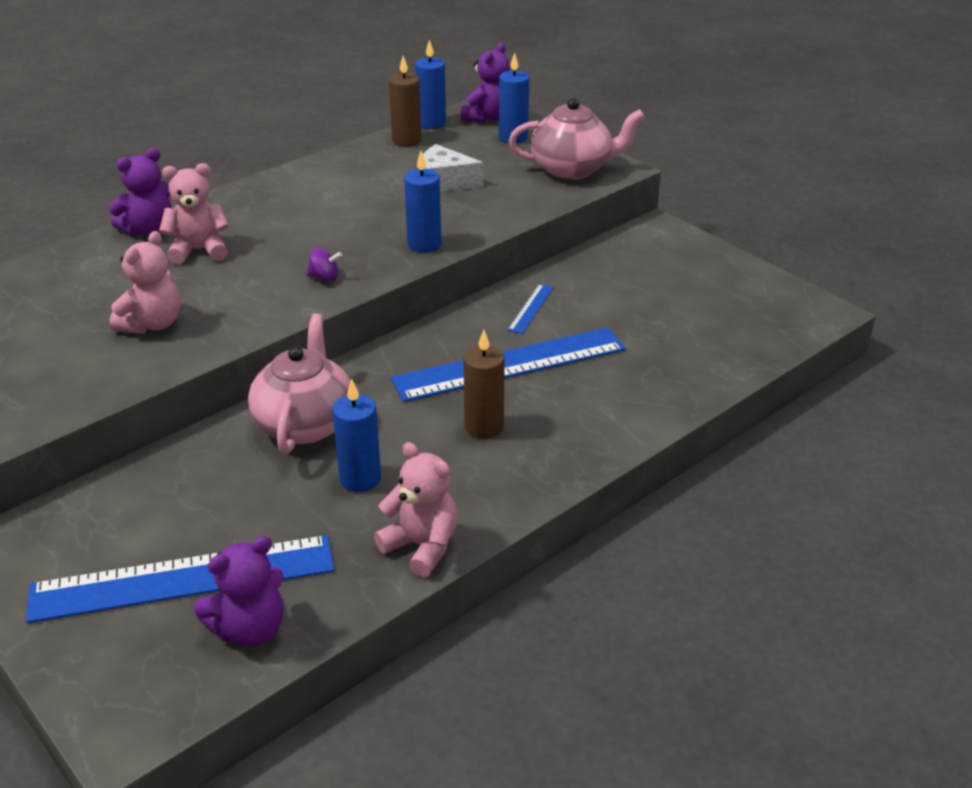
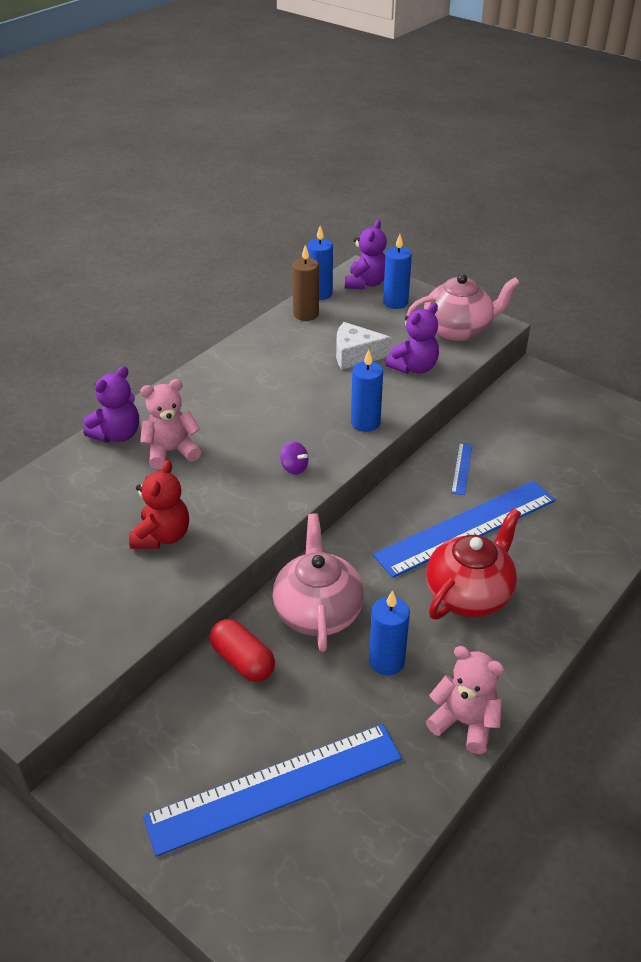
camera: 10 degrees left, 5 degrees up
pink teddy bear [109,231,180,334] -> red teddy bear [129,460,189,549]
purple teddy bear [194,536,284,646] -> purple teddy bear moved to [385,303,439,374]
purple spinning top [307,247,342,282] -> purple spinning top turned 45 degrees clockwise [280,441,309,475]
brown candle [463,330,505,439] -> red teapot [426,508,521,620]
none -> red capsule [210,619,275,682]

